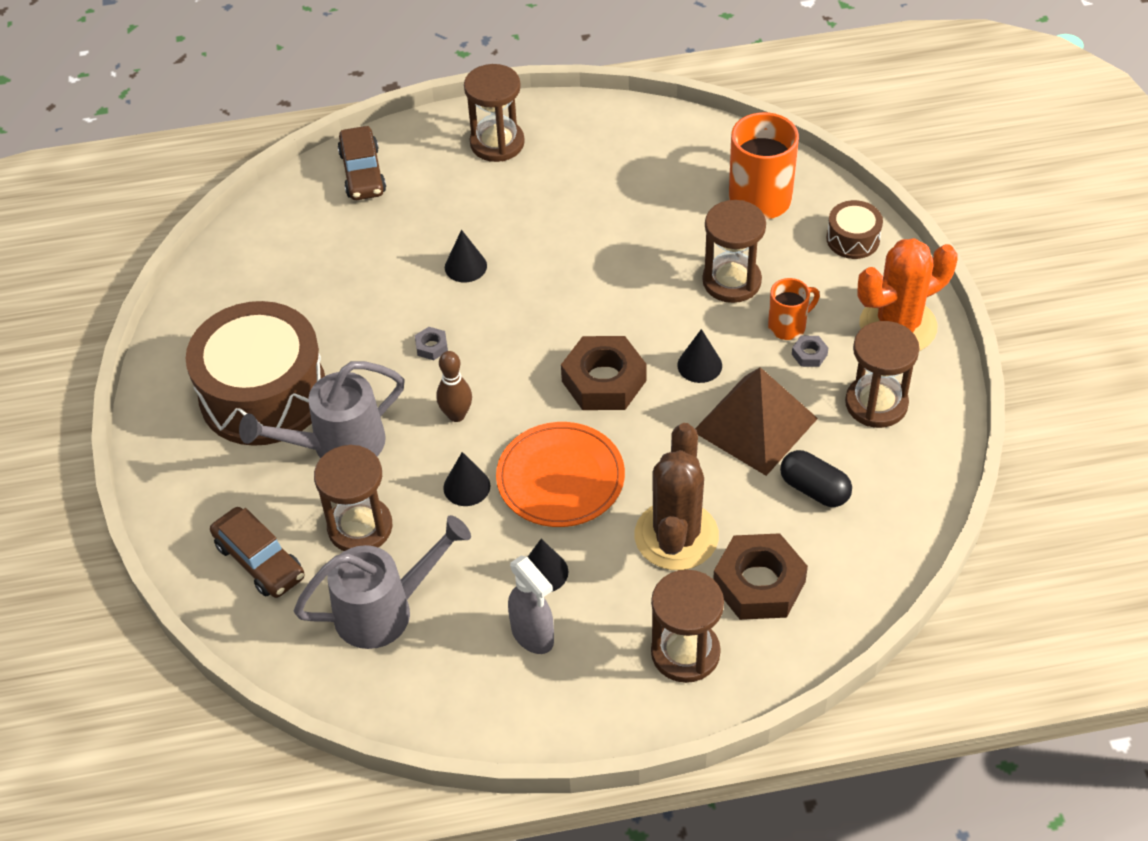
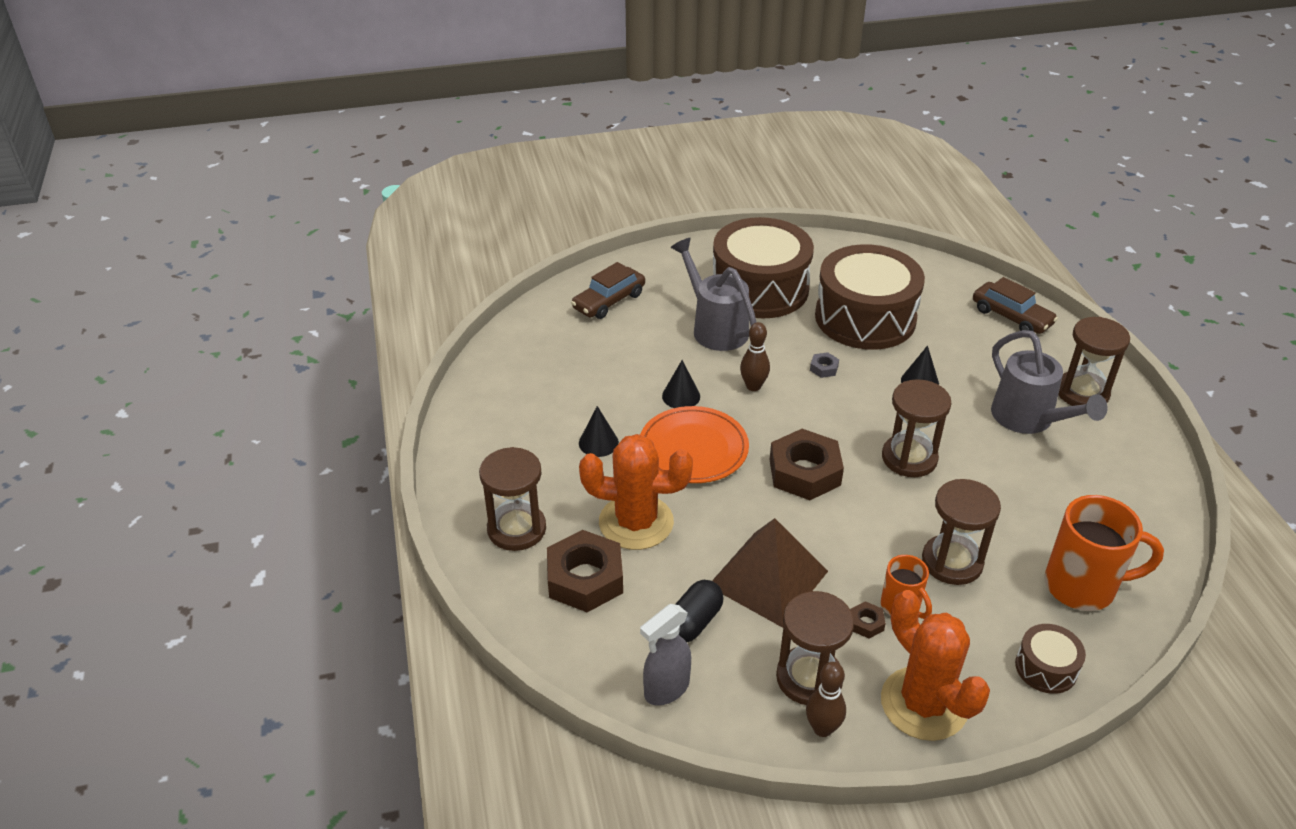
camera: 85 degrees right, 10 degrees down
grey watering can [294,515,471,649] -> grey watering can moved to [991,330,1108,434]
brown hourglass [314,445,393,551] -> brown hourglass moved to [882,379,952,477]
brown car [337,126,386,200] -> brown car turned 120 degrees counterclockwise [973,277,1058,334]
grey spray bottle [508,556,554,654] -> grey spray bottle moved to [640,604,691,706]
brown cactus [635,423,719,570] -> orange cactus [579,434,693,550]
black cone [677,329,722,383] -> none
grey nut [792,336,828,367] -> brown nut [850,601,886,639]
none -> brown bowling pin [806,662,846,737]
none -> brown drum [815,244,925,350]

